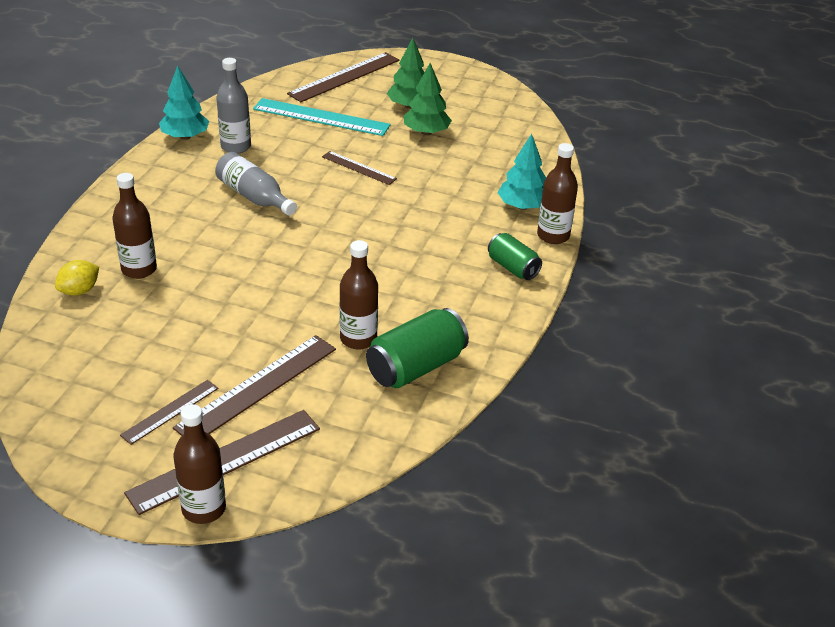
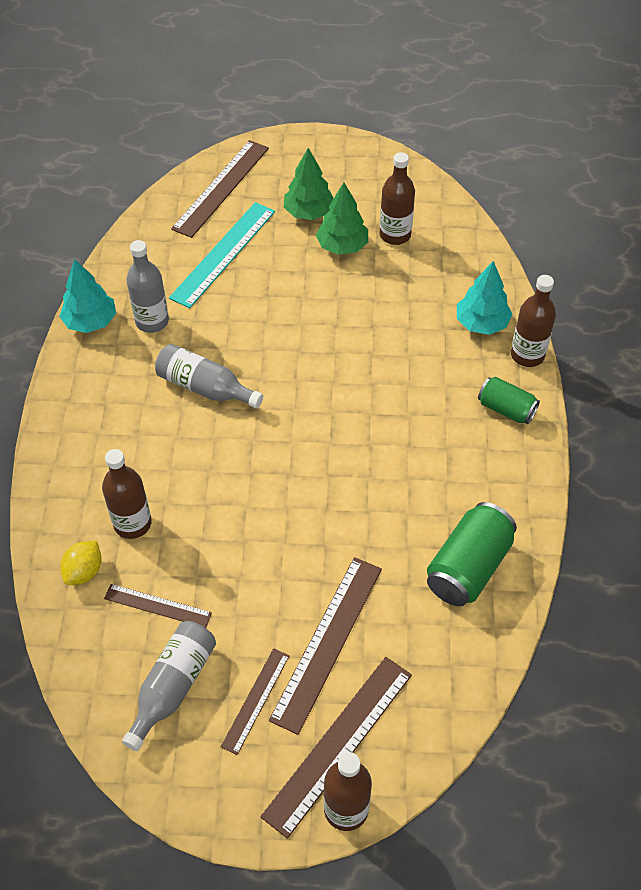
camera: 15 degrees left, 15 degrees up
turquoise ruler [253,98,391,136] -> turquoise ruler turned 60 degrees counterclockwise [169,202,275,308]
brown ruler [322,151,397,185] -> brown ruler moved to [104,584,212,628]
brown bottle [339,240,378,349] -> brown bottle moved to [380,152,415,245]
none -> grey bottle [122,621,216,751]

